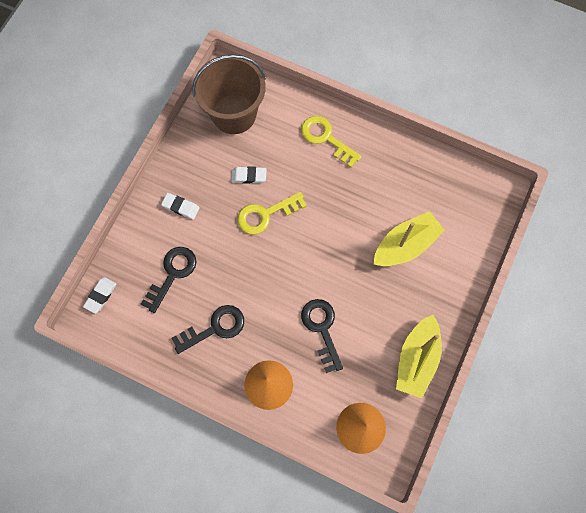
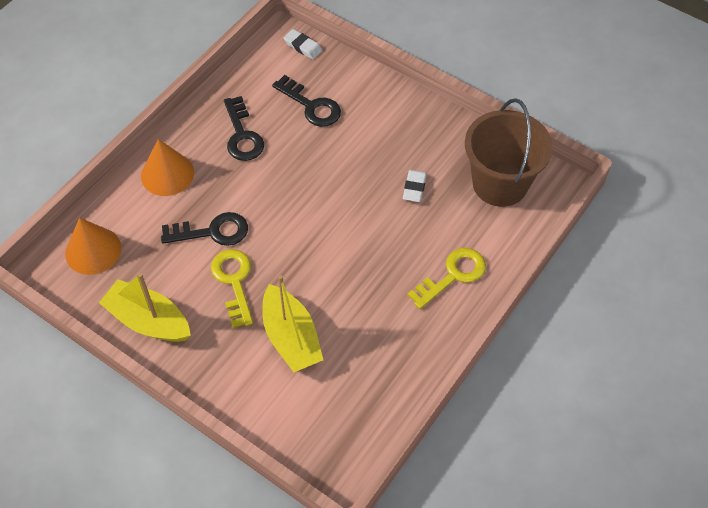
camera: 100 degrees right, 15 degrees down
white eraser [161,193,200,220] -> none
yellow key [237,192,307,235] -> yellow key moved to [211,249,253,328]

